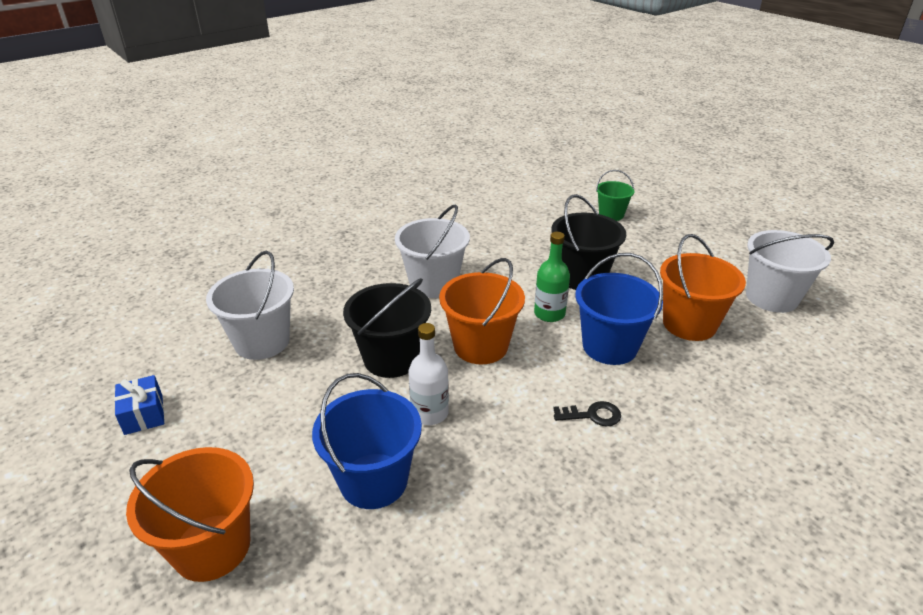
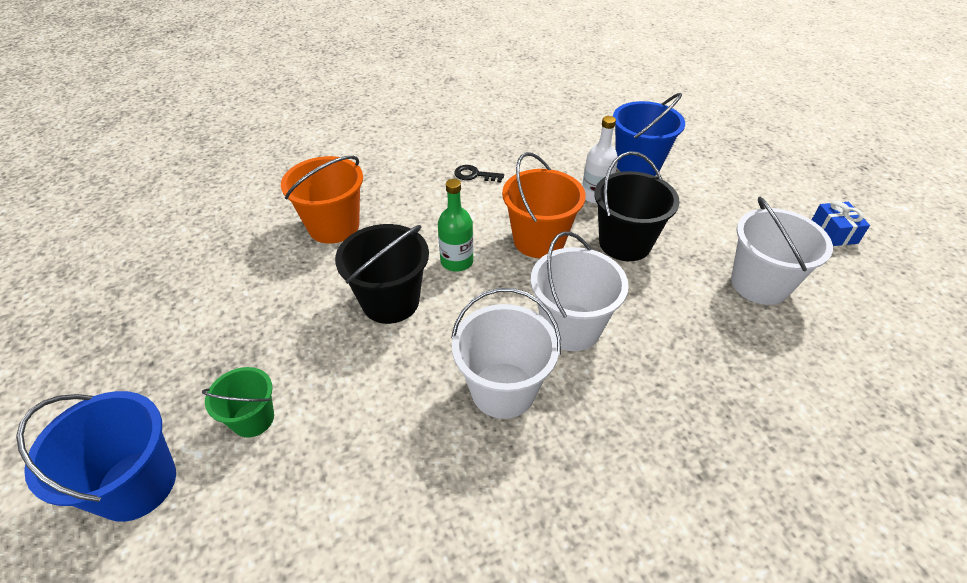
camera: 165 degrees left, 10 degrees up
orange bucket [126,447,254,582] -> none
blue bucket [575,253,663,365] -> blue bucket moved to [16,391,176,522]
white bucket [746,230,834,313] -> white bucket moved to [451,288,561,419]

